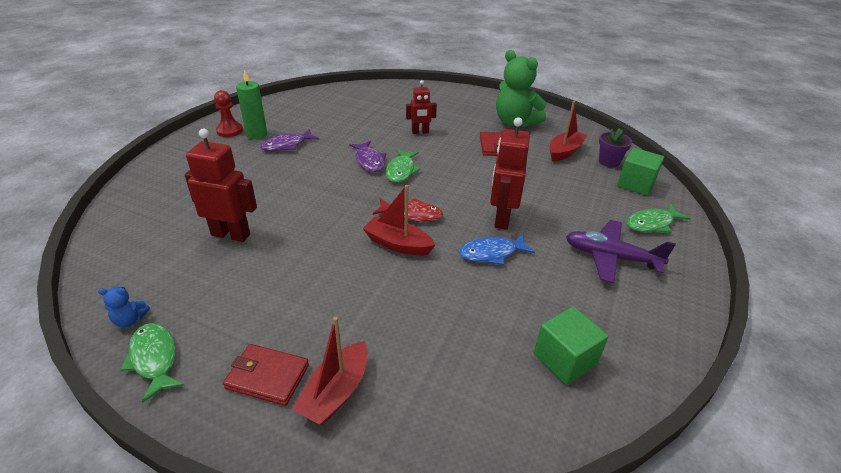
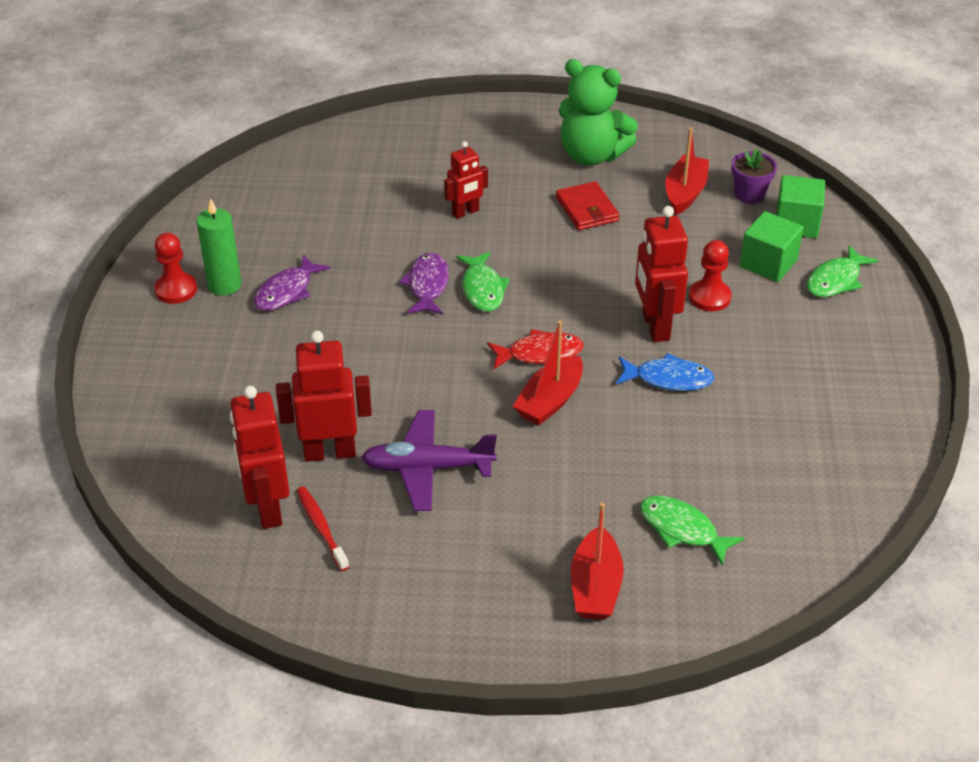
camera: 20 degrees left, 5 degrees up
blue teddy bear [98,287,150,327] -> none
green fish [120,323,185,403] -> green fish moved to [640,495,744,565]
red wallet [223,344,309,406] -> none
purple fish [349,141,386,172] -> purple fish turned 135 degrees counterclockwise [399,252,449,315]
red boat [363,185,435,256] -> red boat turned 60 degrees counterclockwise [513,321,583,426]
blue fish [459,234,535,265] -> blue fish turned 135 degrees counterclockwise [616,353,715,391]
green cube [534,306,609,385] -> green cube moved to [739,211,804,282]
purple plane [566,220,676,283] -> purple plane moved to [361,410,497,511]
none -> red robot [230,386,290,529]
none -> red toothbrush [297,486,349,571]
none -> red pawn [689,240,732,311]

